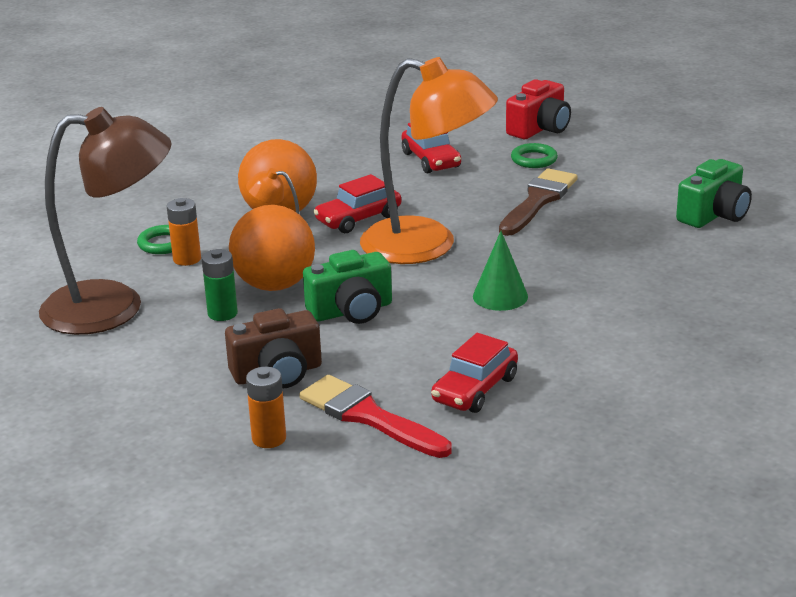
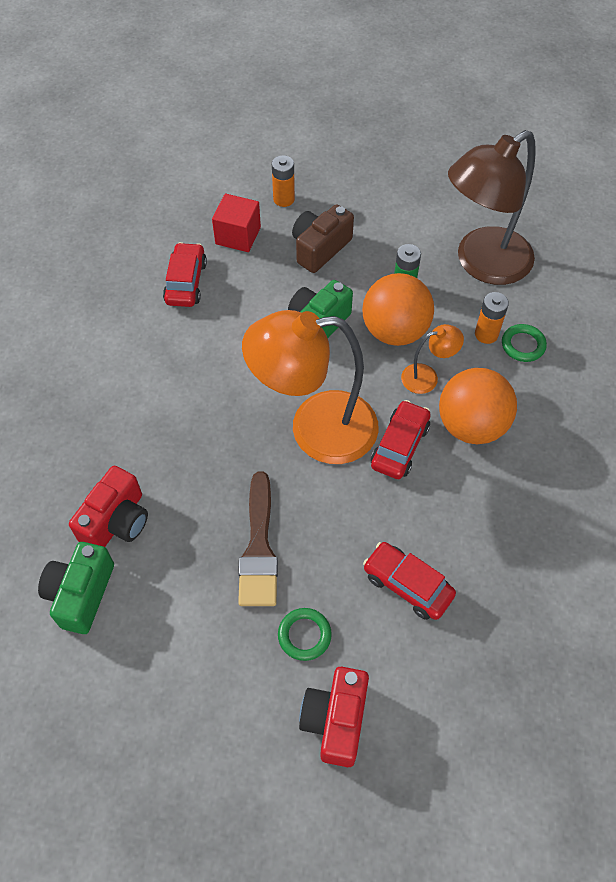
camera: 150 degrees right, 30 degrees up
red brush [299,375,452,458] -> red cube [212,194,261,252]
green cone [473,231,528,311] -> none
none -> red camera [69,466,148,547]

